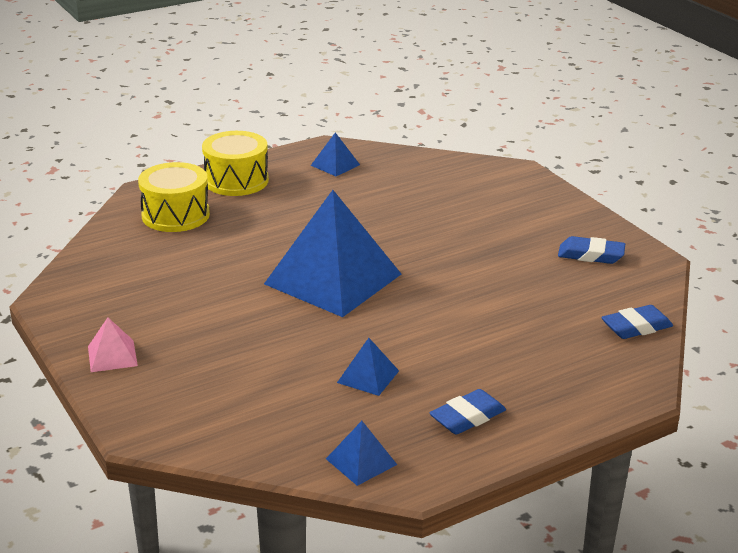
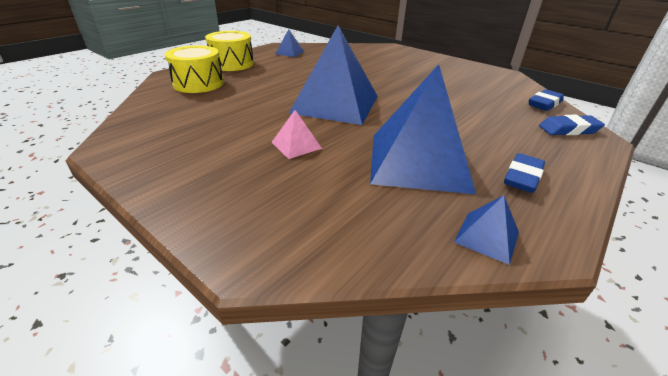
camera: 20 degrees left, 5 degrees up
pink pyramid [88,318,138,372] -> pink pyramid moved to [272,110,322,159]
blue pyramid [337,338,399,396] -> blue pyramid [370,64,476,194], size x2.38
blue eraser [558,236,625,264] -> blue eraser moved to [539,115,605,135]

